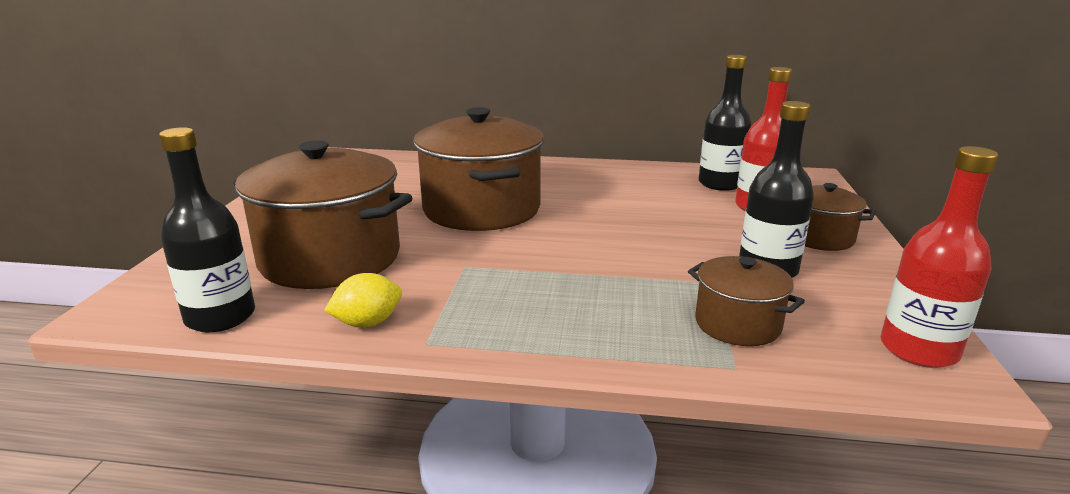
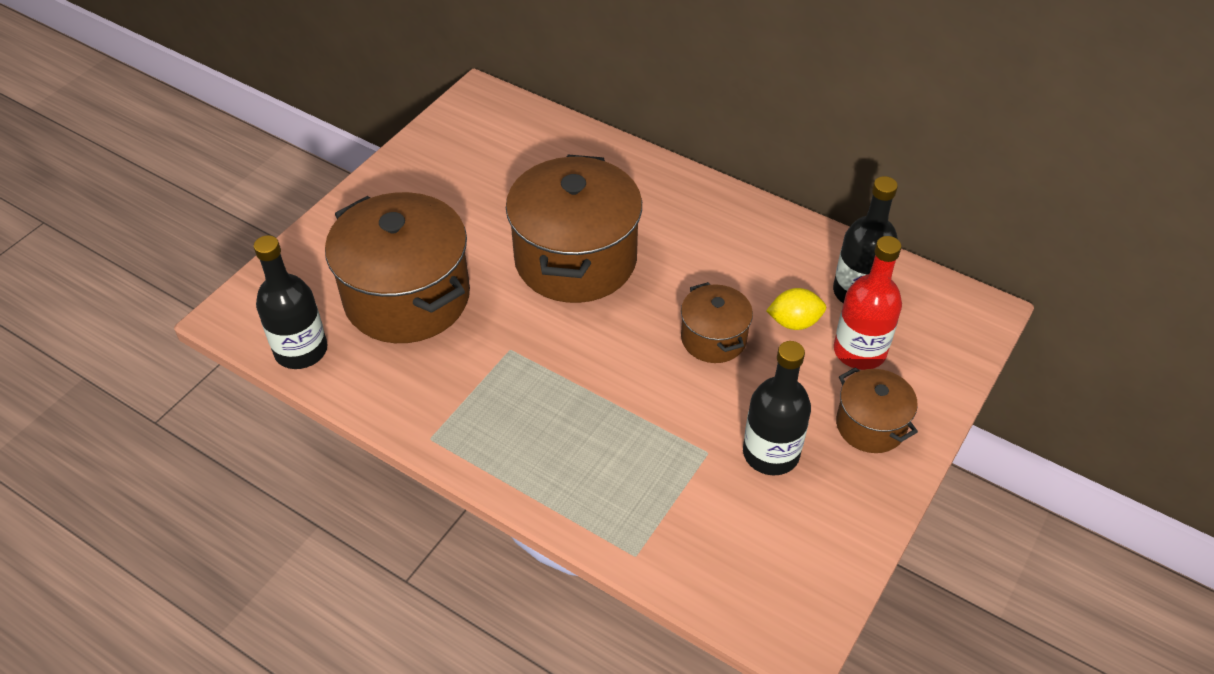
camera: 25 degrees right, 25 degrees up
yellow lemon [324,273,402,328] -> yellow lemon moved to [766,288,826,330]
brown pot [688,256,805,346] -> brown pot moved to [681,282,753,363]
red bottle [881,146,998,368] -> none

